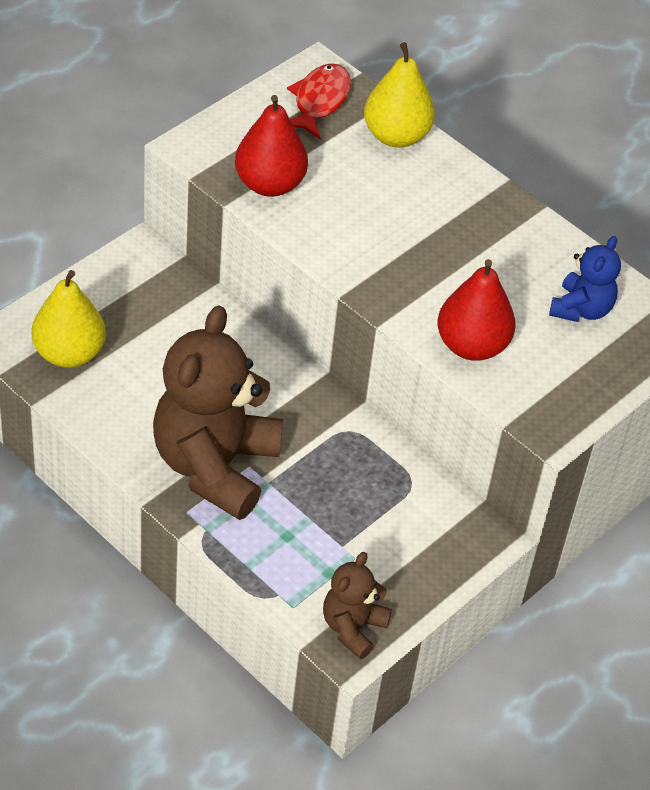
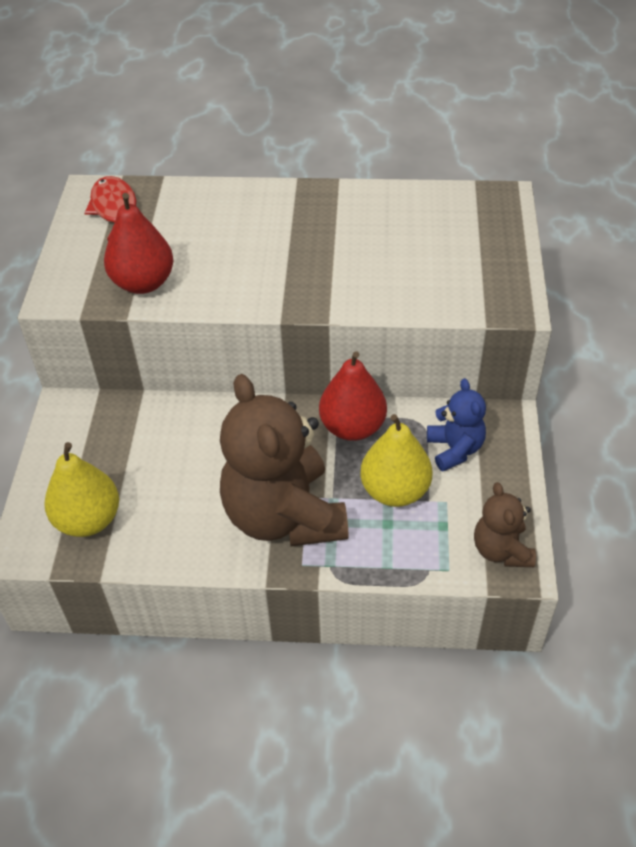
camera: 35 degrees left, 0 degrees up
yellow pear [364,42,435,148] -> yellow pear moved to [360,414,432,507]
red pear [438,259,516,361] -> red pear moved to [319,351,387,441]
blue teddy bear [549,236,621,322] -> blue teddy bear moved to [427,378,486,472]

